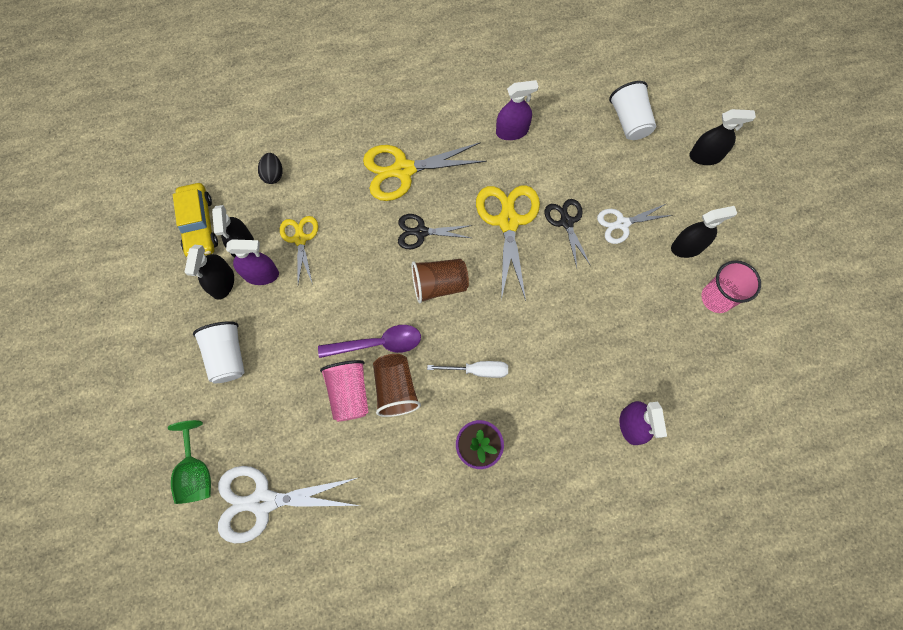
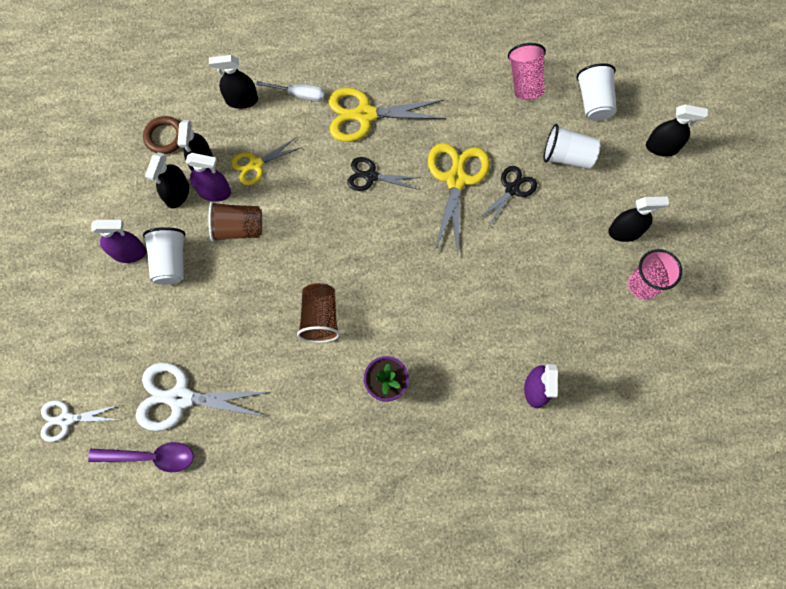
camera: 10 degrees right, 0 degrees up
green goblet [168,420,211,504] -> none
yellow car [173,183,218,257] -> brown ring [143,116,180,154]
black egg [258,153,282,184] -> black spray bottle [209,55,258,109]
yellow scissors [280,216,318,285] -> yellow scissors turned 120 degrees counterclockwise [231,137,303,185]
purple spoon [318,325,421,358] -> purple spoon moved to [88,442,194,472]
pink cup [320,360,369,422] -> pink cup moved to [508,43,546,100]
brown cup [412,259,469,303] -> brown cup moved to [209,201,262,242]
white screwdriver [427,361,508,378] -> white screwdriver moved to [256,81,325,102]
purple spray bottle [496,80,539,140] -> purple spray bottle moved to [91,220,146,263]
black scissors [544,199,591,268] -> black scissors turned 45 degrees clockwise [477,166,537,227]
white scissors [597,204,673,244] -> white scissors moved to [41,400,120,442]
none -> white cup [544,124,600,169]

